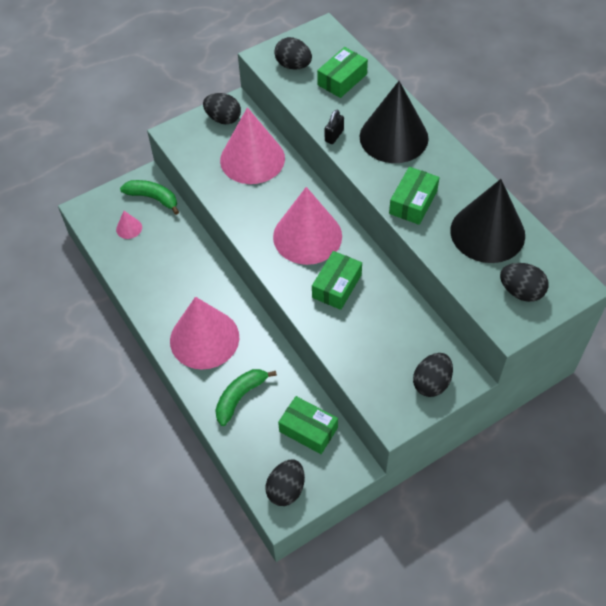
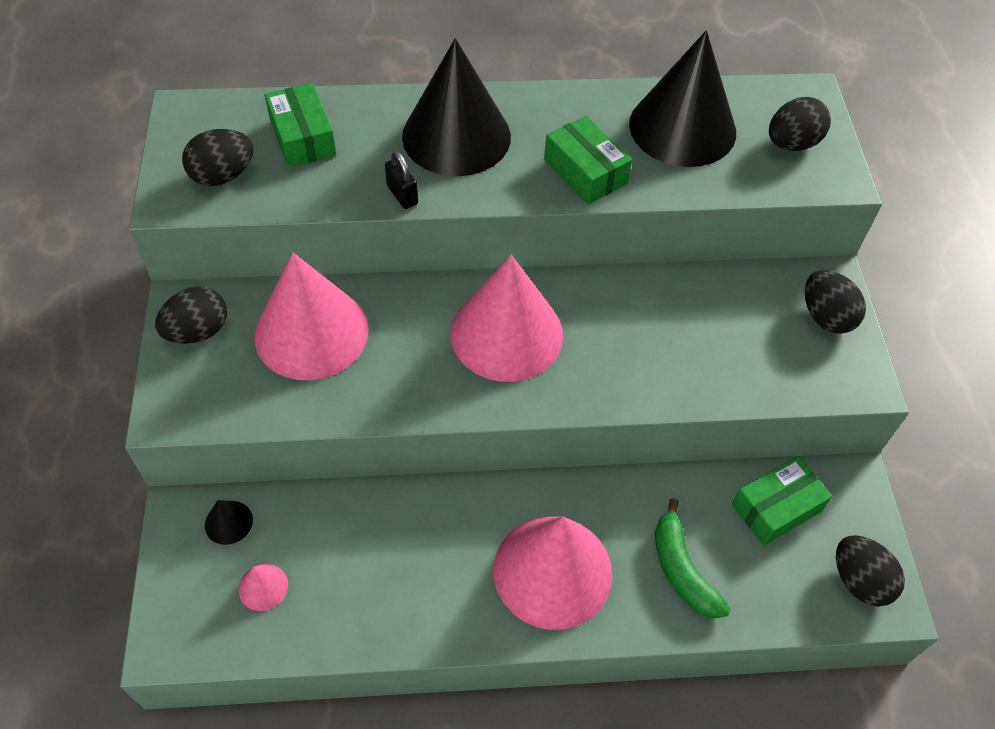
camera: 65 degrees left, 0 degrees up
green banana [120,180,179,215] -> black cone [205,500,253,545]
green box [312,251,362,310] -> none

